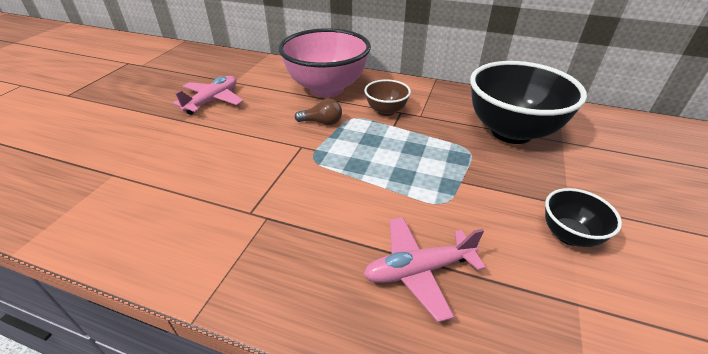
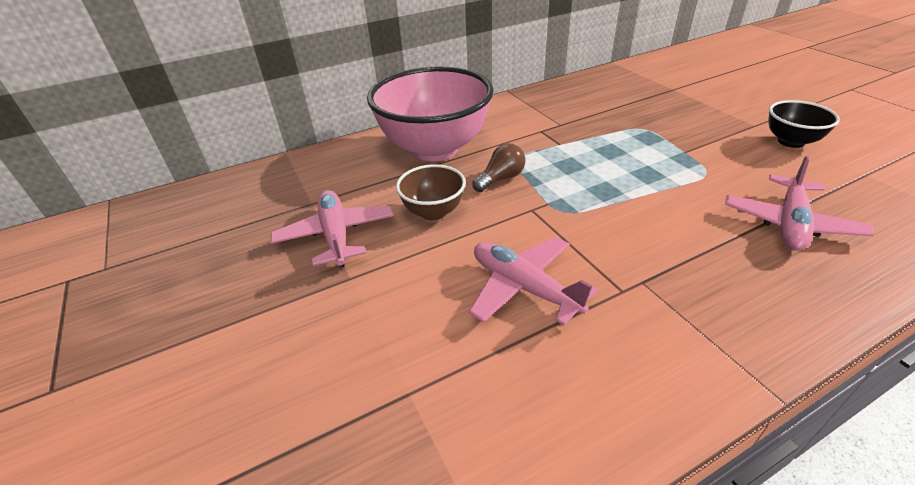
camera: 45 degrees left, 0 degrees up
brown bowl [364,79,411,116] -> brown bowl moved to [396,164,466,220]
black bowl [470,61,587,144] -> none
none -> pink plane [469,237,598,325]

